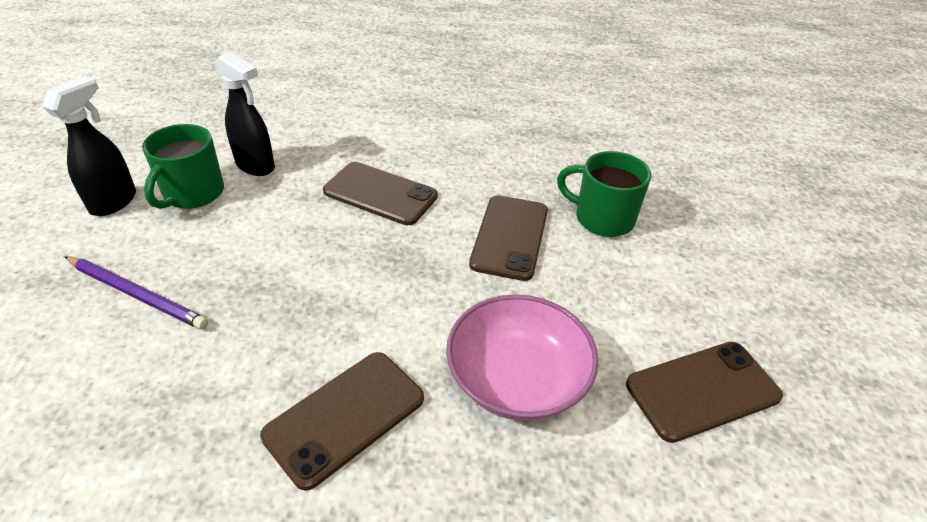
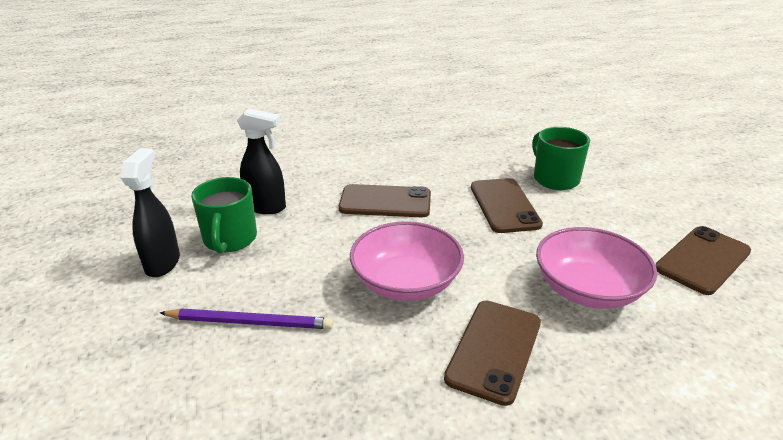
camera: 20 degrees left, 10 degrees down
green mug [557,151,651,237] -> green mug turned 60 degrees clockwise [532,127,590,190]
none -> pink bowl [350,221,464,301]

